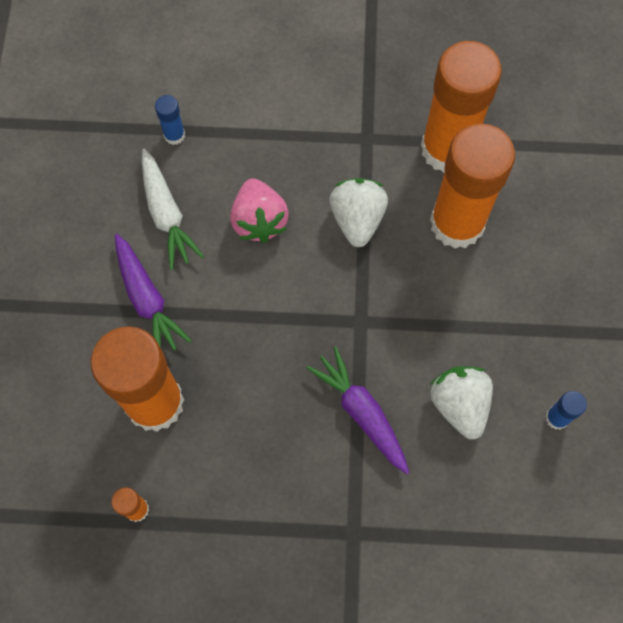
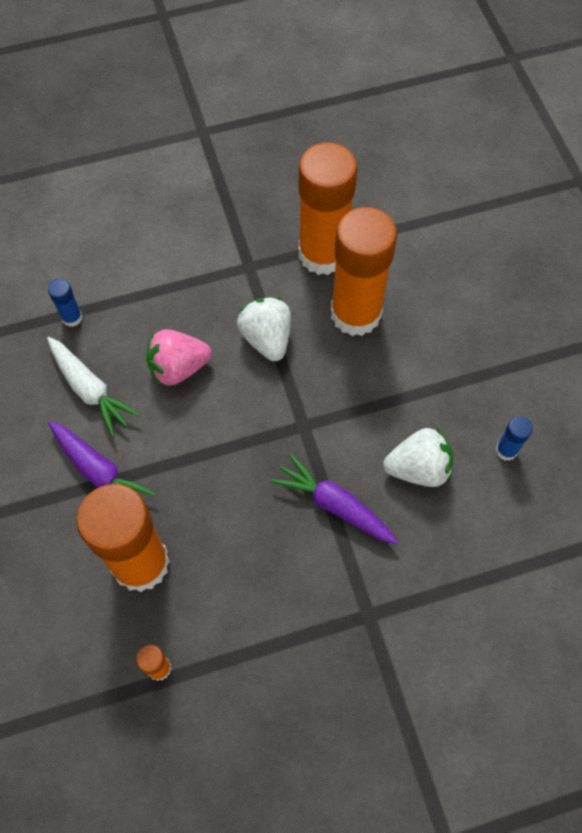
camera: 20 degrees left, 5 degrees down
pink strawberry [230,178,289,243] -> pink strawberry turned 105 degrees clockwise [146,329,212,386]
white strawberry [430,366,493,439] -> white strawberry turned 120 degrees clockwise [383,428,453,487]

